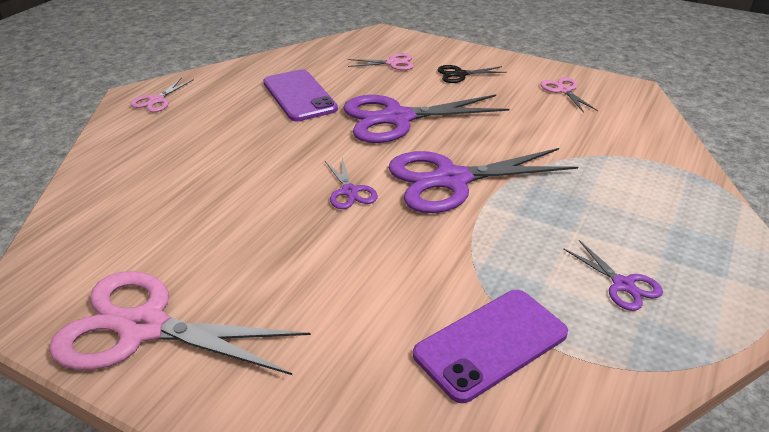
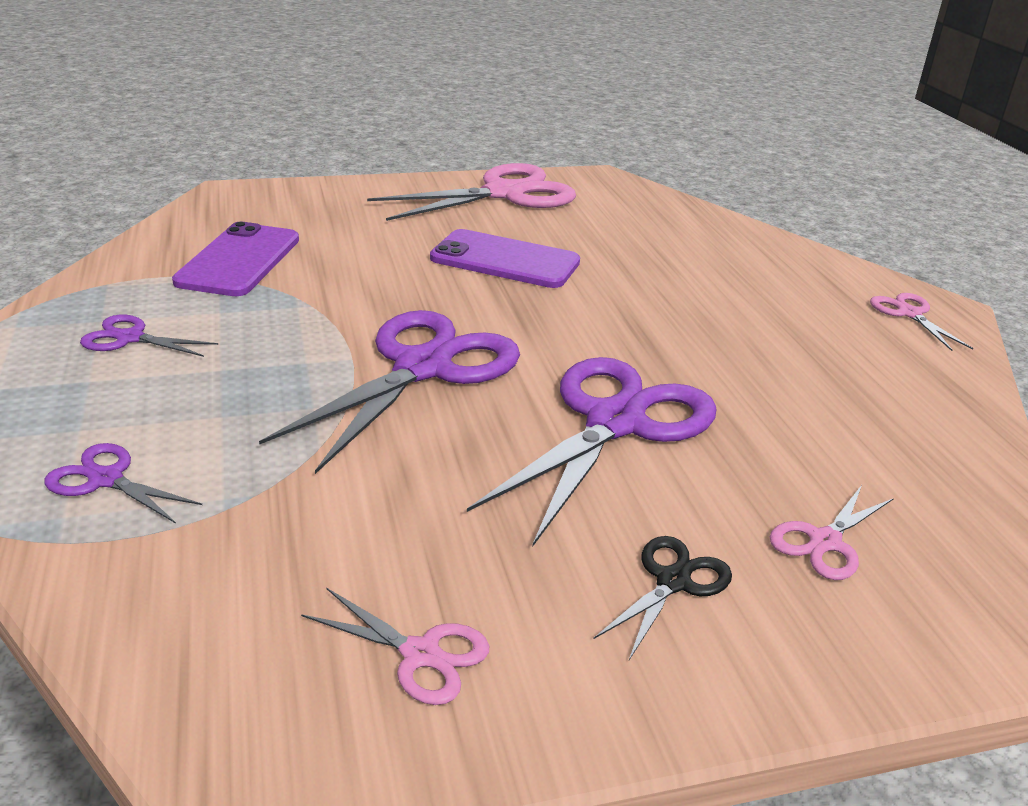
camera: 135 degrees right, 5 degrees down
purple phone [263,69,338,121] -> purple phone moved to [430,229,580,288]
purple scissors [325,157,378,209] -> purple scissors moved to [44,443,202,524]

